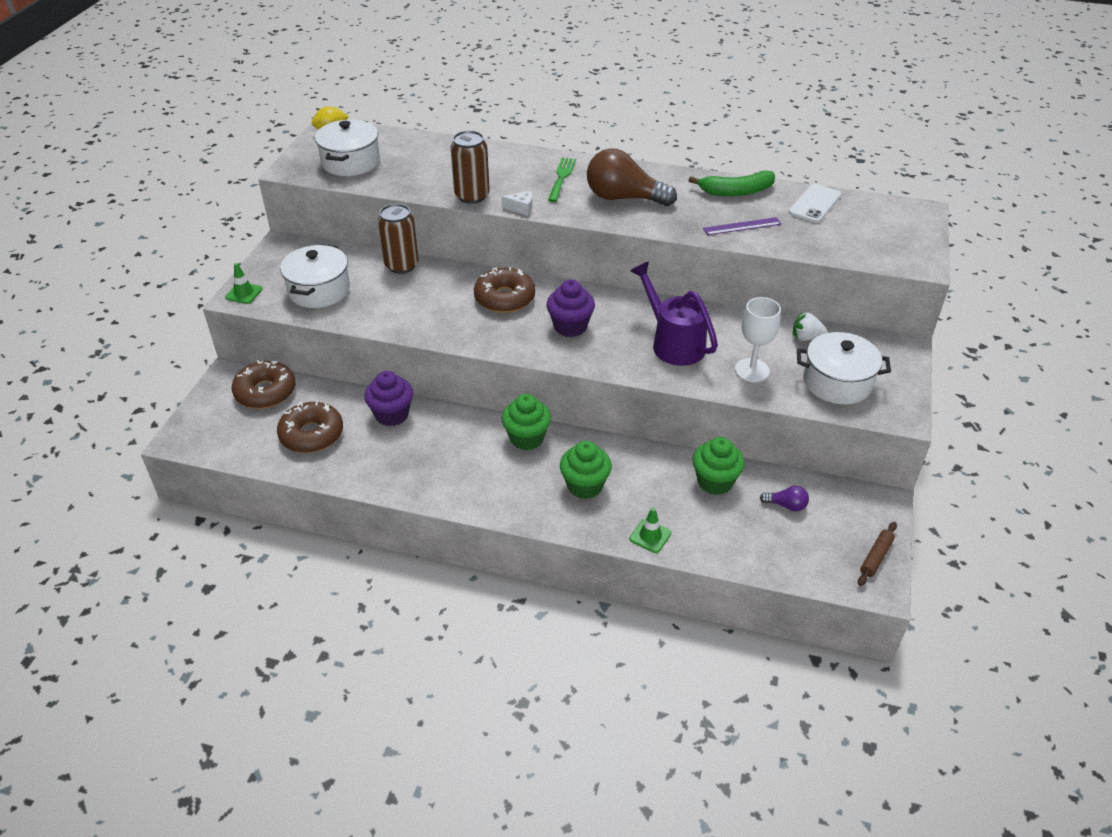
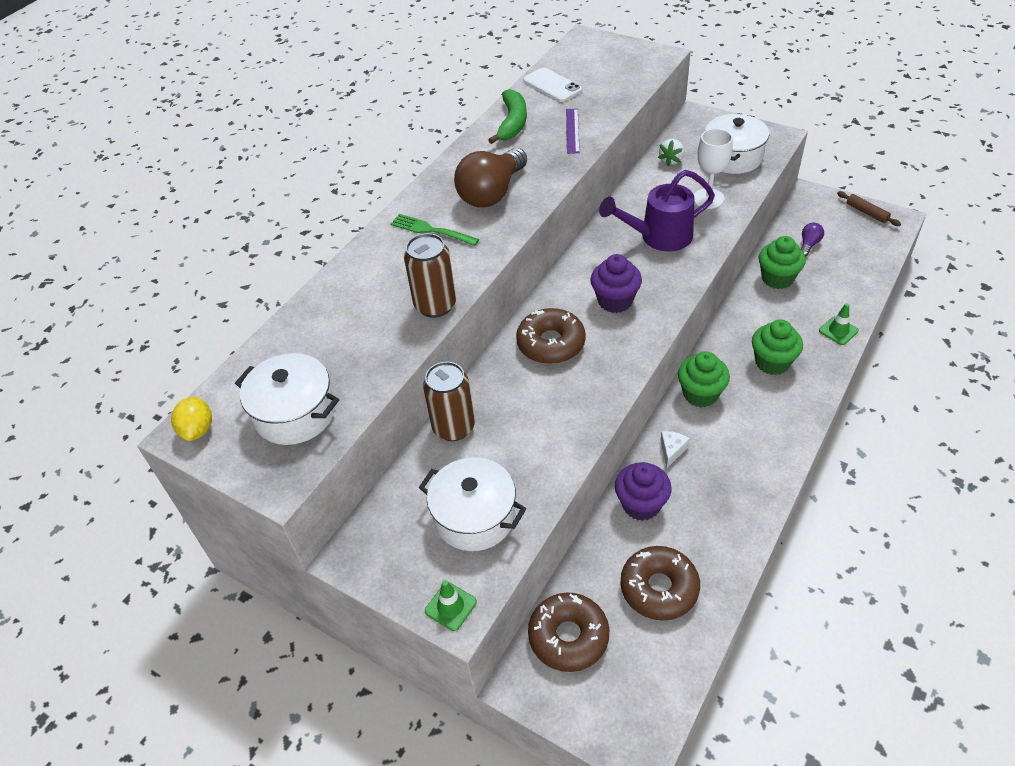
camera: 70 degrees left, 5 degrees up
white cheese [501,191,532,216] -> white cheese moved to [660,431,690,468]

